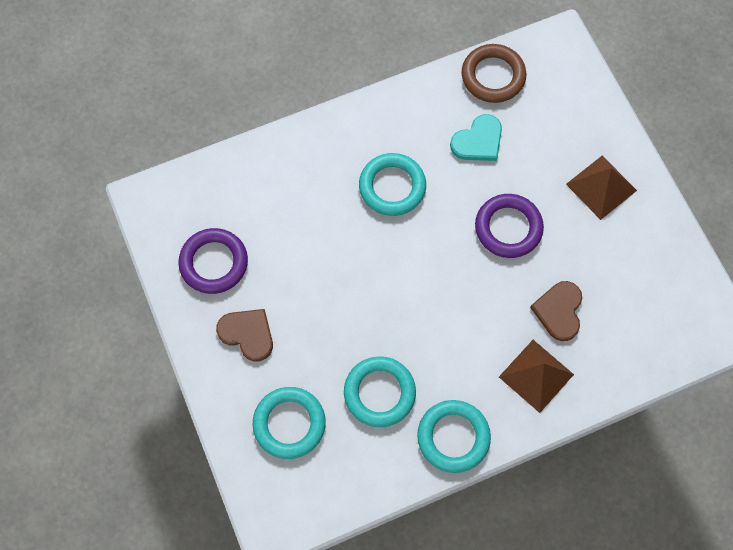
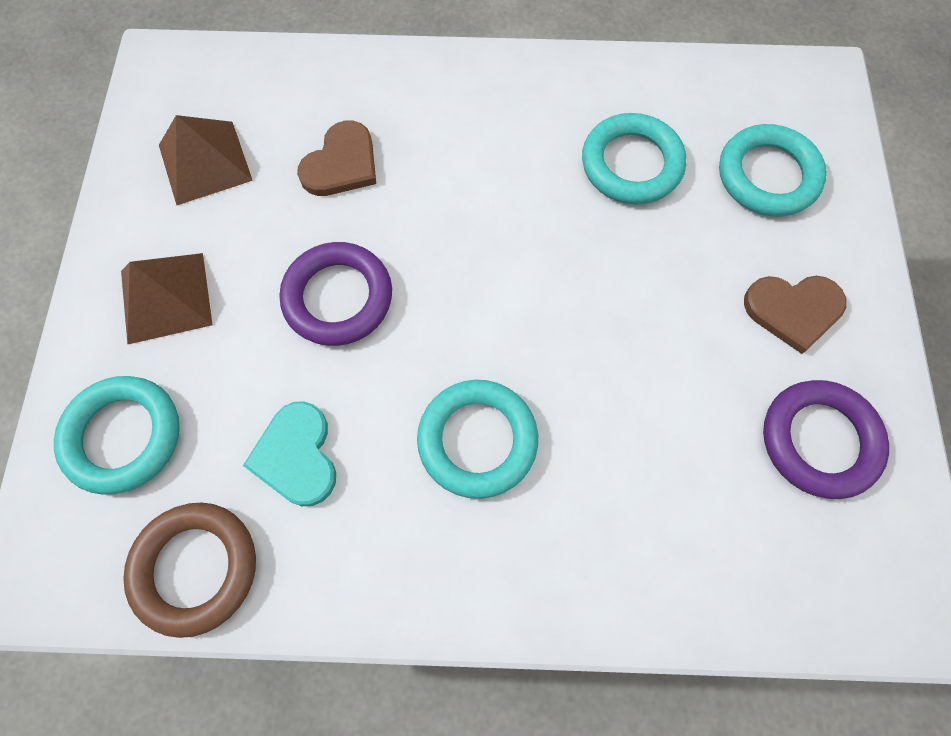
camera: 155 degrees left, 0 degrees up
brown heart [216,309,273,361] -> brown heart turned 60 degrees counterclockwise [744,276,847,354]
turquoise ring [417,400,491,473] -> turquoise ring moved to [54,376,180,495]
turquoise heart [450,114,502,161] -> turquoise heart turned 90 degrees counterclockwise [243,401,336,506]
brown pyramid [499,340,574,413] -> brown pyramid moved to [159,115,253,205]

